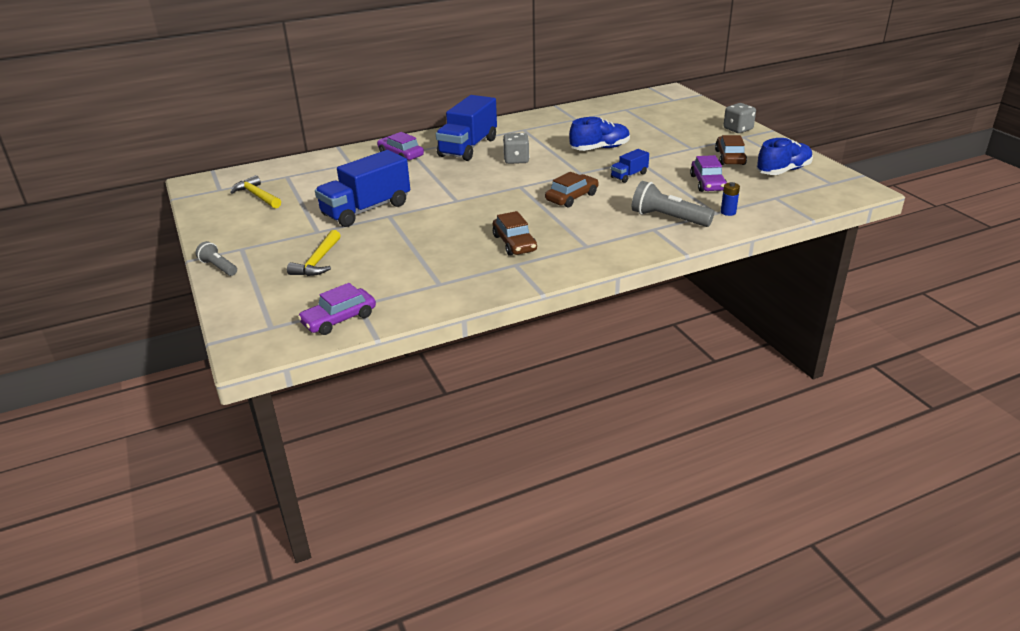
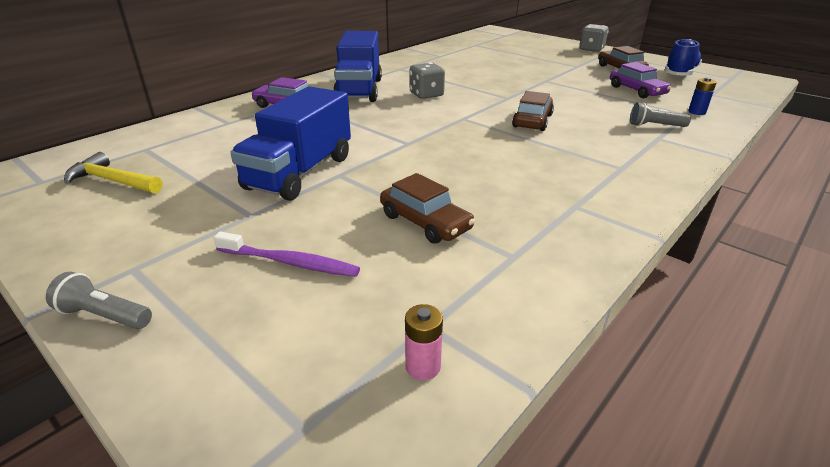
camera: 25 degrees left, 0 degrees up
yellow hammer [287,230,341,276] -> purple toothbrush [214,231,360,277]
purple car [298,283,376,335] -> pink battery [405,304,443,380]
brown car [493,211,537,256] -> brown car moved to [380,173,475,244]
blue shoe [569,117,630,151] -> none
blue truck [611,149,649,183] -> none
grey flashlight [632,181,714,227] -> grey flashlight [630,102,691,127], size x0.60

